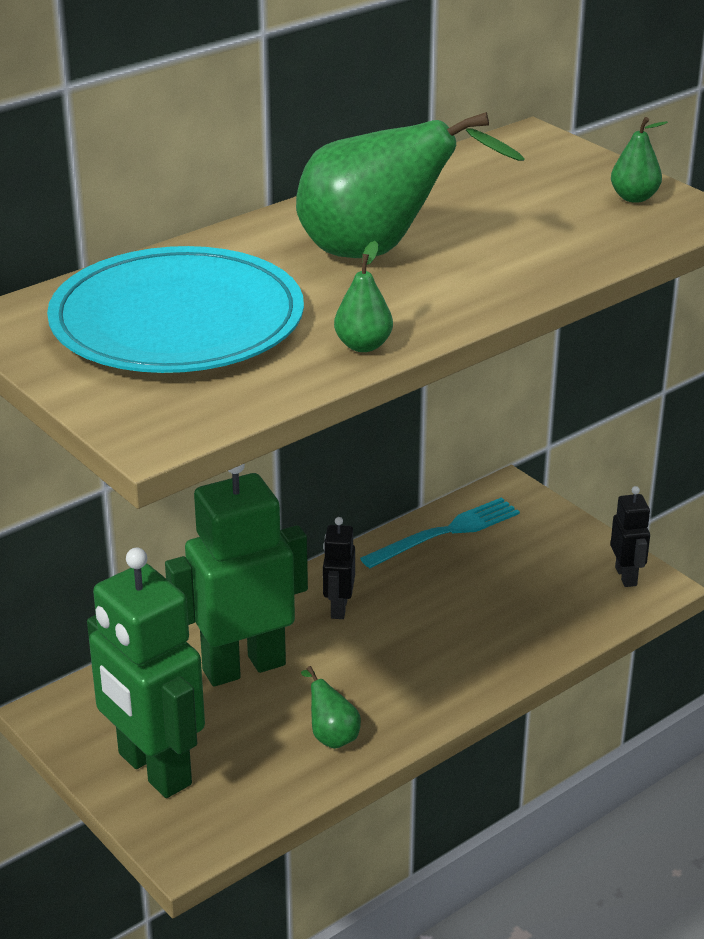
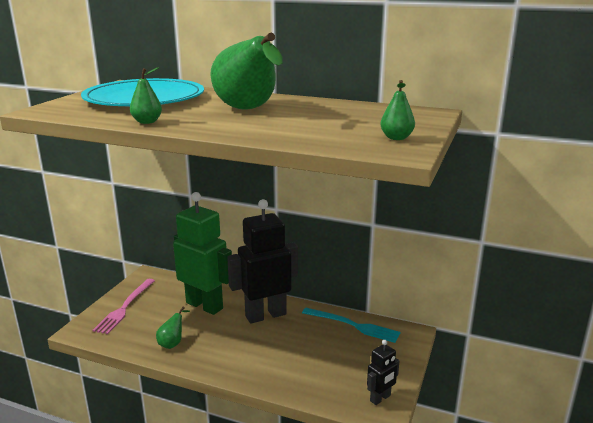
camera: 60 degrees right, 10 degrees down
green robot [87,548,205,798] -> pink fork [93,279,155,334]
black robot [323,517,355,619] -> black robot [227,199,298,324], size x2.18

